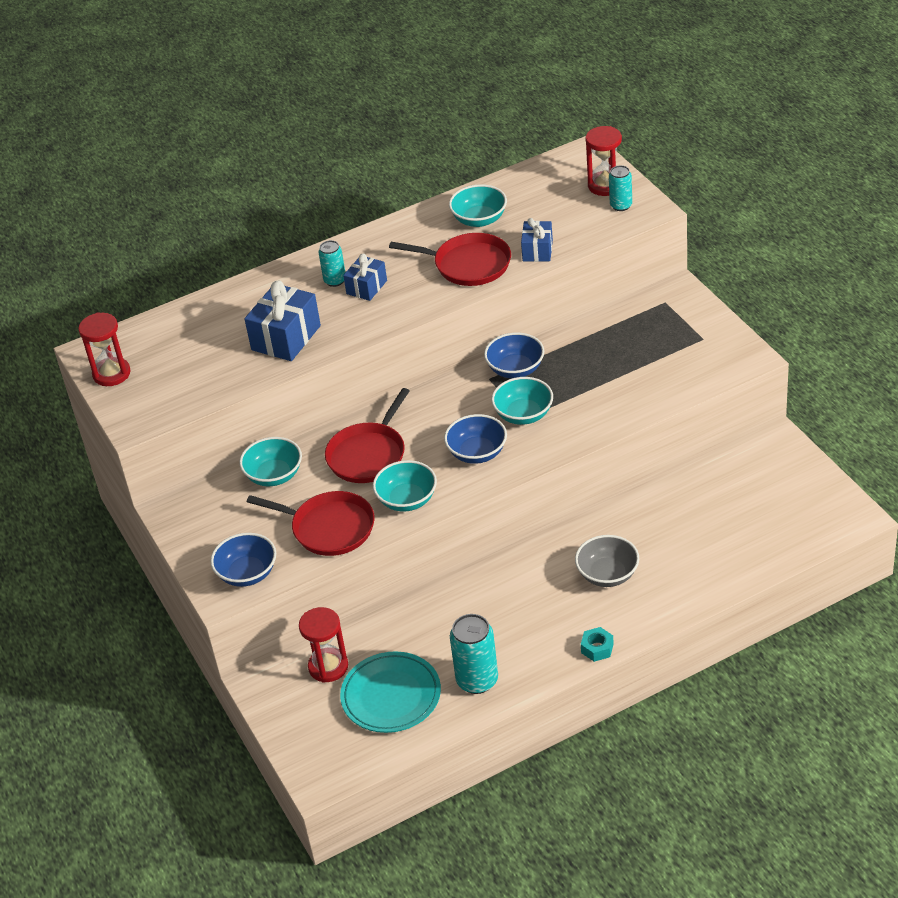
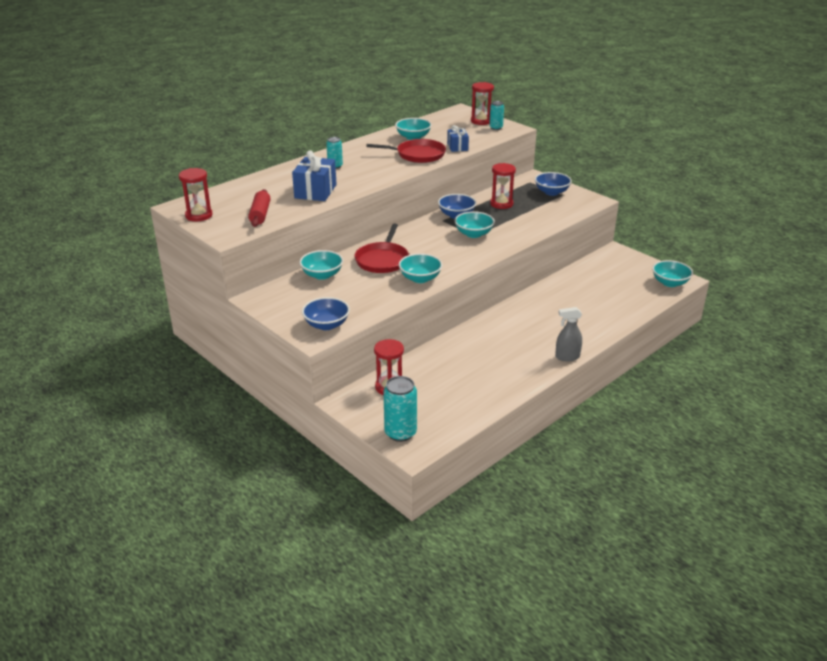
camera: 20 degrees left, 10 degrees down
red pan [247,491,375,556] -> none
turquoise plate [340,651,441,733] -> none
blue gift [343,254,387,301] -> none
blue bowl [444,414,507,464] -> blue bowl moved to [535,172,572,196]
turquoise can [450,614,498,694] -> turquoise can moved to [383,376,417,442]
grey bowl [575,535,639,587] -> none
turquoise nut [581,627,614,662] -> grey spray bottle [555,307,582,361]
none -> red rolling pin [248,189,271,227]
none -> red hourglass [490,163,516,209]
none -> turquoise bowl [652,260,693,287]

